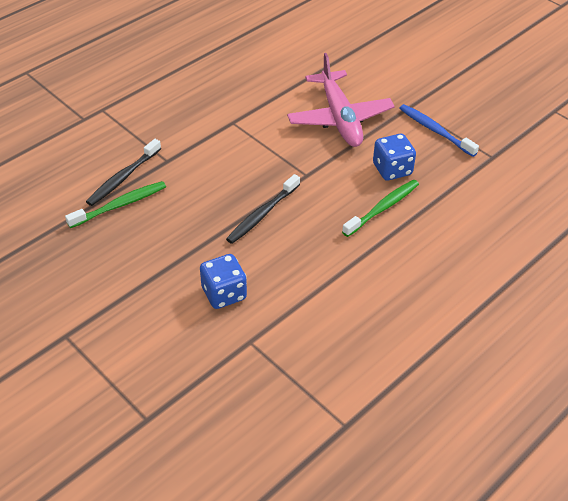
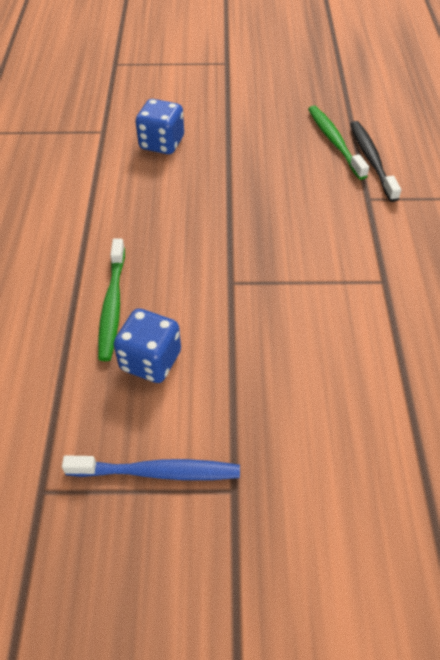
camera: 135 degrees right, 5 degrees up
green toothbrush [65,181,166,228] -> green toothbrush turned 150 degrees clockwise [308,106,369,180]
black toothbrush [226,174,300,244] -> none
pink plane [287,53,395,147] -> none

